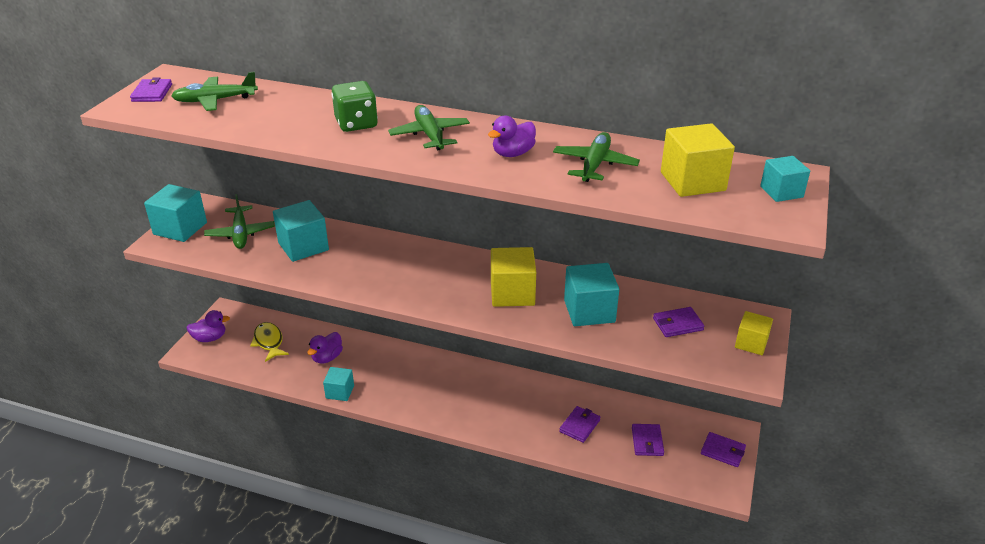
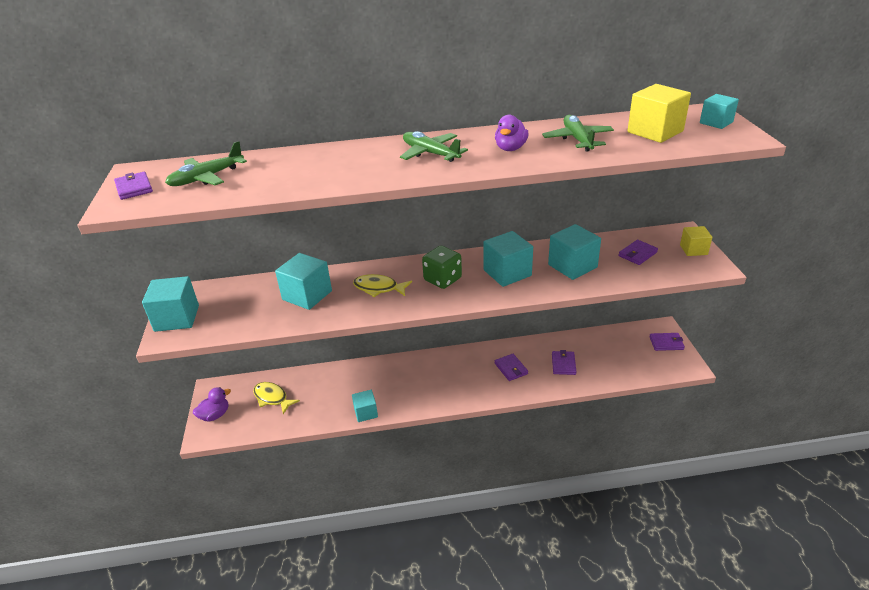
camera: 25 degrees left, 0 degrees up
green plane [204,194,275,249] -> none
purple duck [307,332,343,364] -> none
green dice [332,81,378,132] -> green dice moved to [422,246,462,289]
yellow cube [491,247,536,307] -> turquoise cube [483,231,533,287]
purple wallet [632,424,664,456] -> purple wallet moved to [495,354,528,381]
none -> yellow fish [353,274,412,297]

